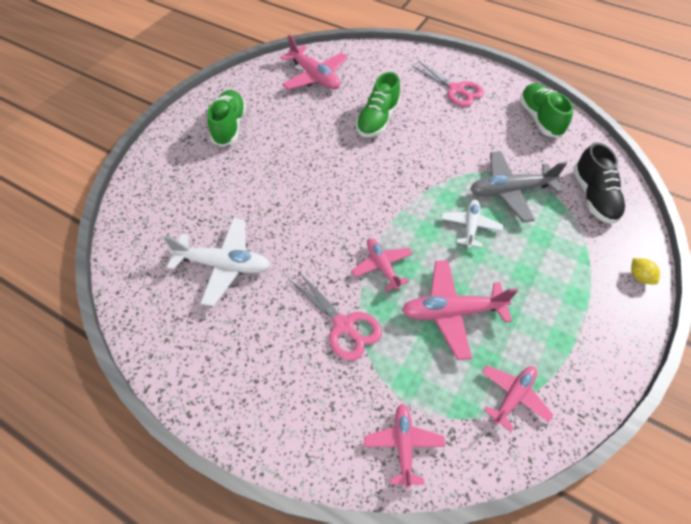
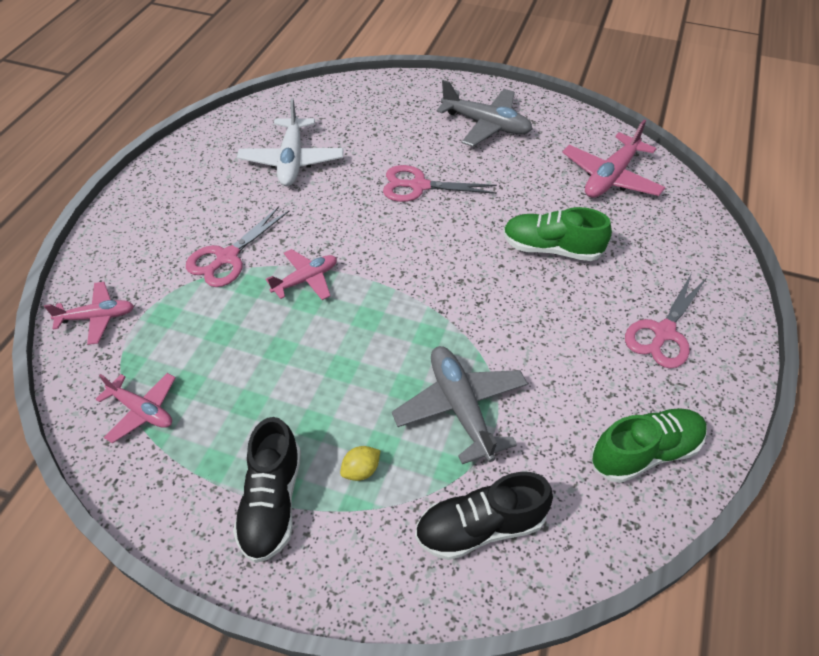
camera: 80 degrees right, 5 degrees down
green shoe [207,90,246,147] -> grey plane [436,80,533,147]
pink plane [402,260,518,360] -> none
white plane [441,200,503,248] -> none
yellow lemon [631,258,660,284] -> yellow lemon moved to [340,446,380,481]
none -> black shoe [233,417,301,563]
none -> pink scissors [383,165,497,202]

